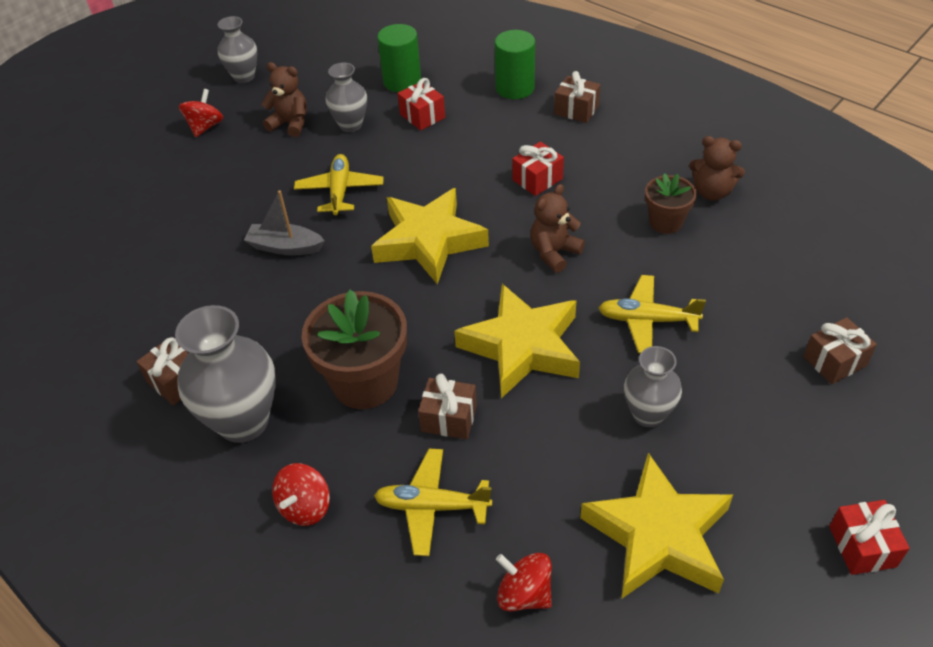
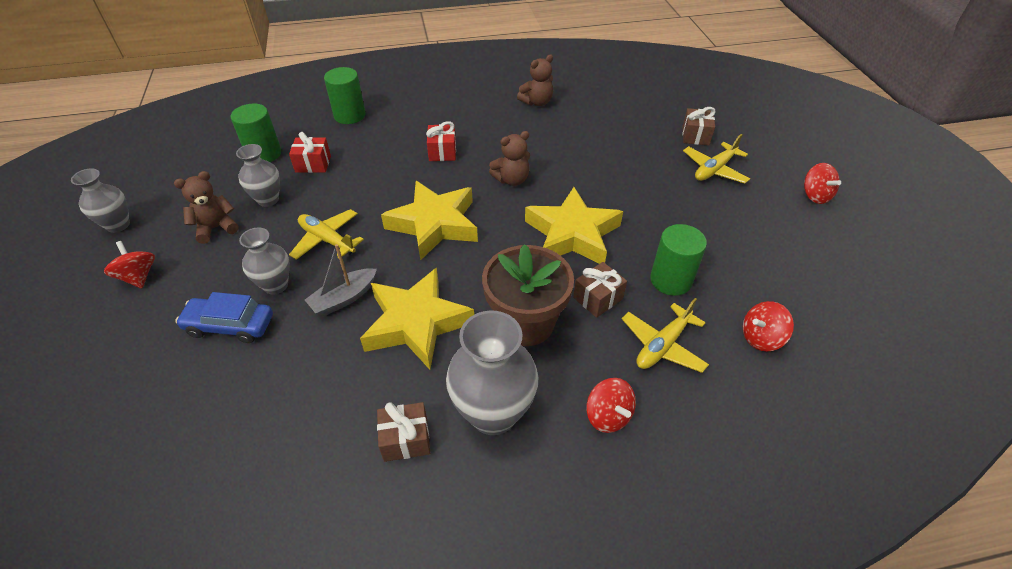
camera: 55 degrees left, 0 degrees up
brown teddy bear [530,184,585,273] -> brown teddy bear turned 105 degrees counterclockwise [489,131,530,186]
brown gift [554,71,600,123] -> none
yellow star [580,453,733,599] -> yellow star moved to [360,268,474,370]
yellow plane [598,275,706,353] -> yellow plane moved to [683,134,750,184]
grey vase [624,346,682,427] -> grey vase moved to [239,227,290,295]
brown flower pot [645,173,697,234] -> none
red gift [829,500,910,575] -> red spinning top [804,163,841,204]
none -> blue car [175,292,273,343]
none -> green cylinder [650,224,707,296]

